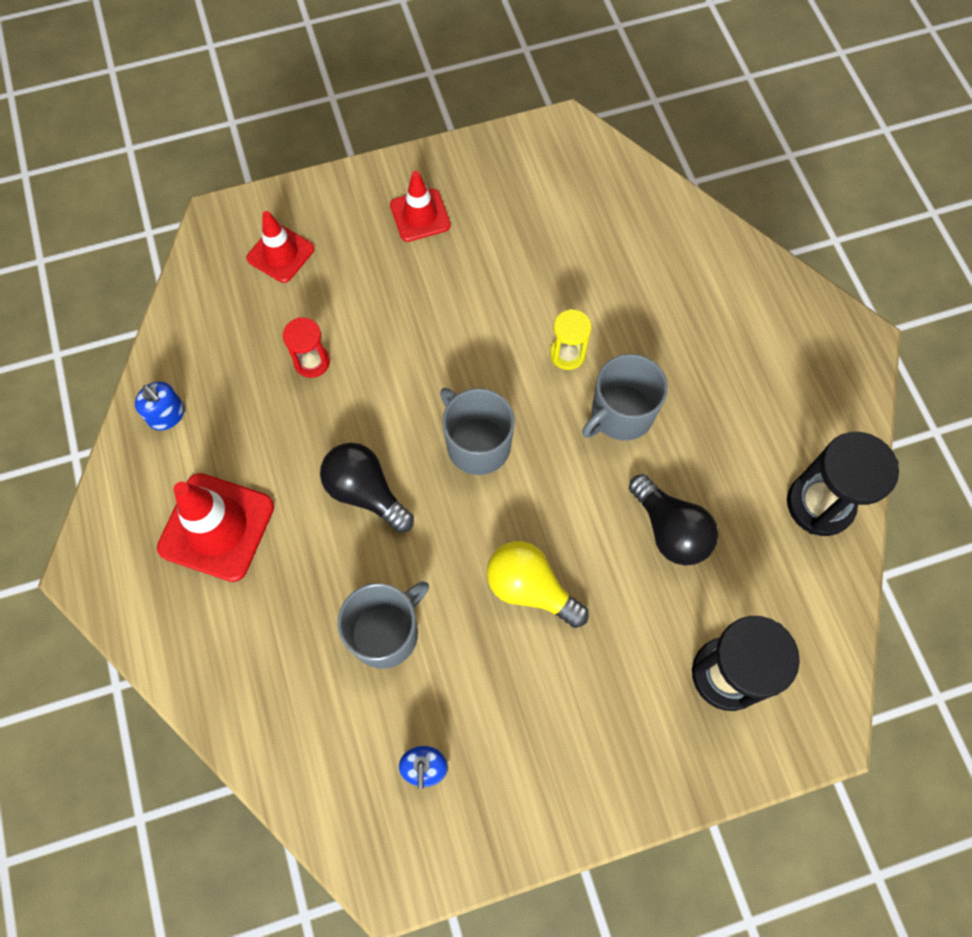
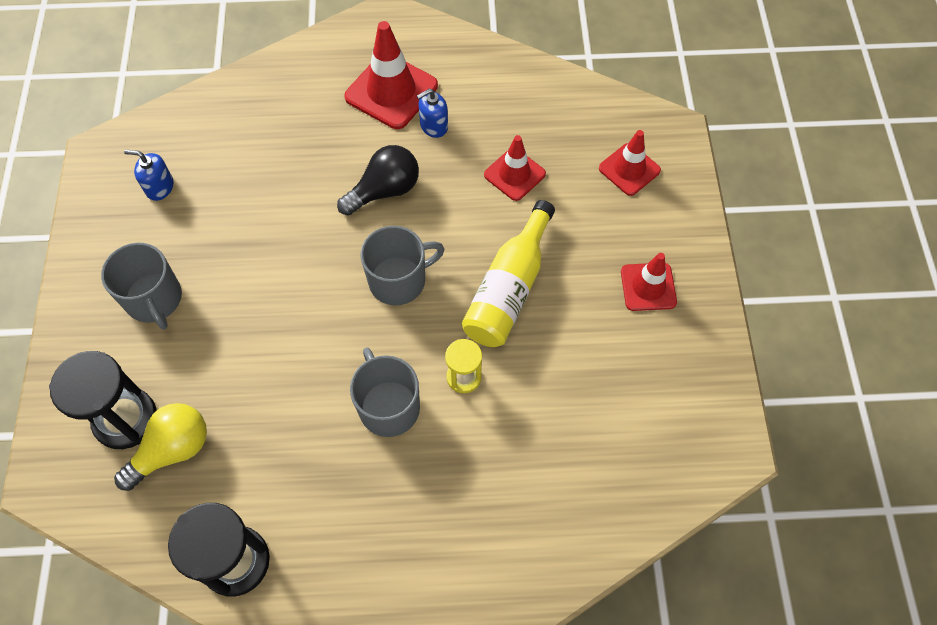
camera: 105 degrees right, 5 degrees down
blue soap dispenser [135,382,184,430] -> blue soap dispenser moved to [417,88,448,138]
red hourglass [283,317,330,378] -> red traffic cone [484,135,546,201]
grey mug [337,581,429,669] -> grey mug moved to [101,243,182,330]
yellow light bulb [487,541,589,628] -> yellow light bulb moved to [114,403,207,491]
black light bulb [629,474,718,566] -> none
none -> yellow bottle [462,200,555,347]

